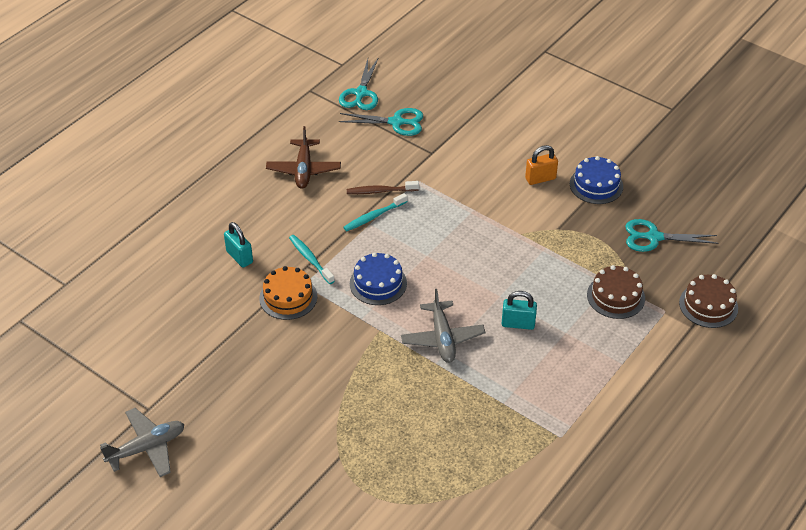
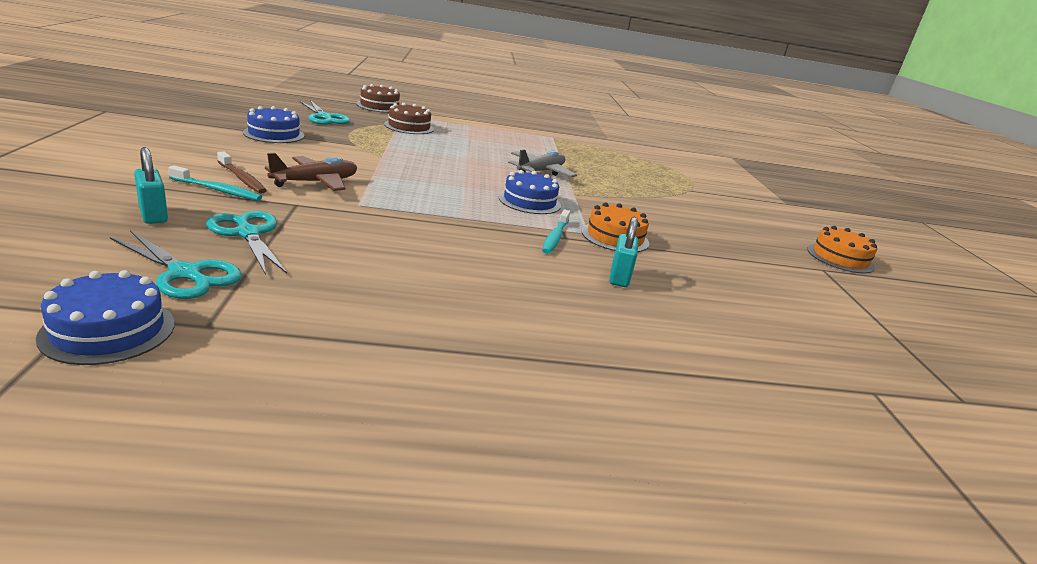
camera: 135 degrees left, 20 degrees down
grey plane [100,408,184,477] -> orange cake [807,226,878,274]
brown plane [266,126,341,189] -> brown plane moved to [265,153,357,191]
turquoise scissors [339,59,378,110] -> turquoise scissors turned 60 degrees clockwise [110,230,242,299]
turquoise toothbrush [343,193,408,231] -> turquoise toothbrush moved to [168,165,262,201]
brown toothbrush [347,181,419,194] -> brown toothbrush moved to [217,151,267,193]
turquoise padlock [501,291,537,330] -> turquoise padlock moved to [134,147,168,224]
orange padlock [525,145,558,185] -> none
none -> blue cake [36,270,174,365]

